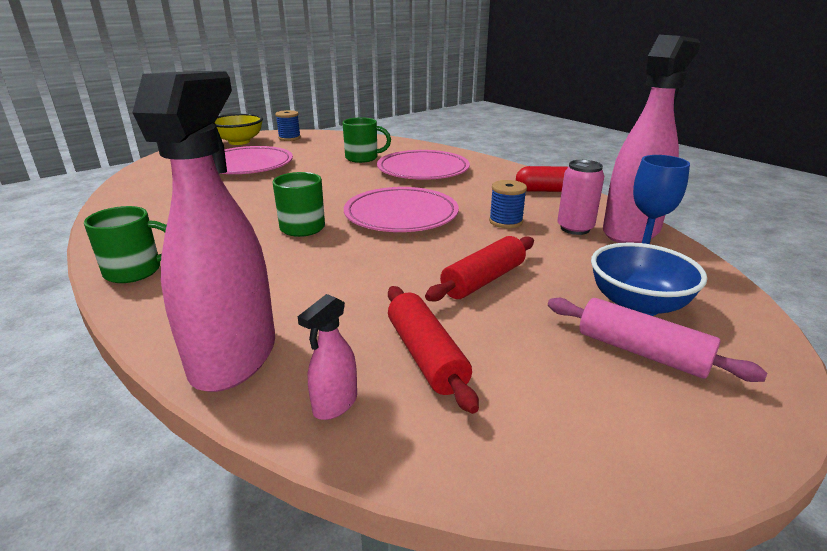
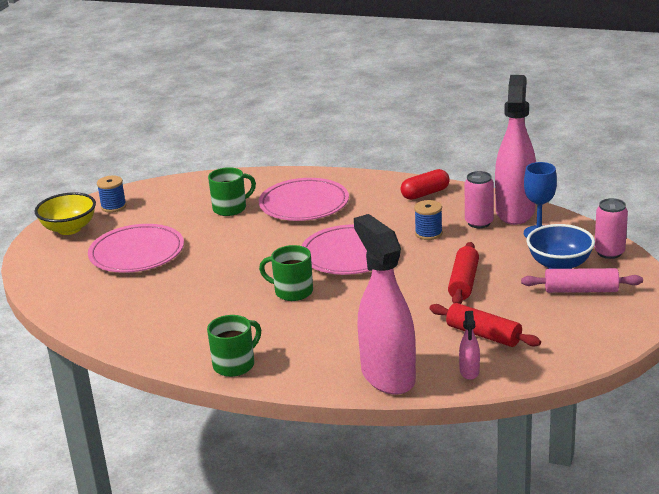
camera: 30 degrees left, 0 degrees up
none -> pink can [594,198,628,259]

